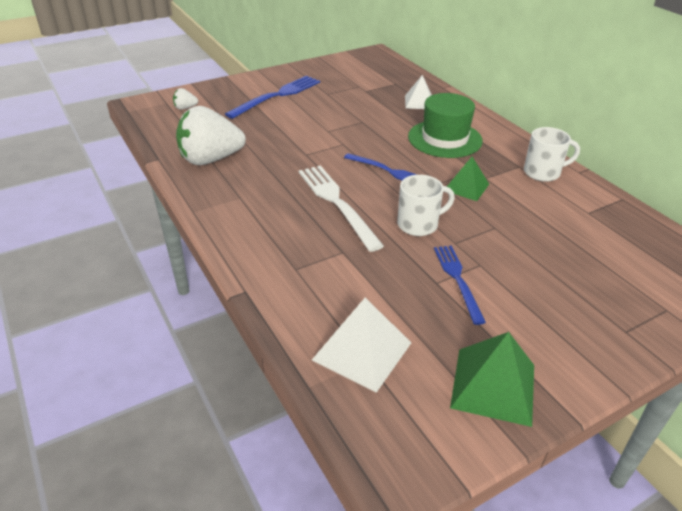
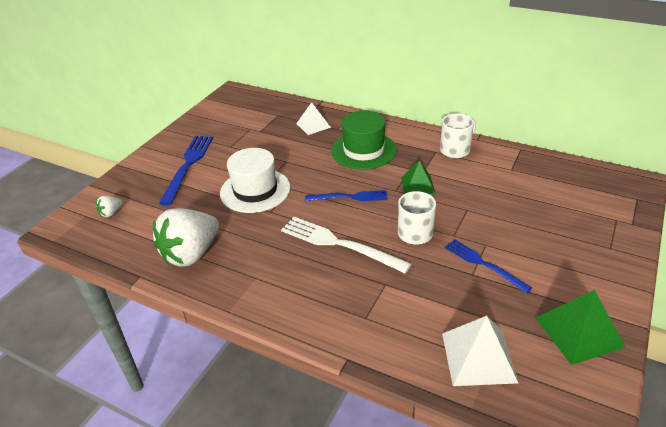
camera: 30 degrees left, 0 degrees up
none -> white hat [220,148,291,213]

